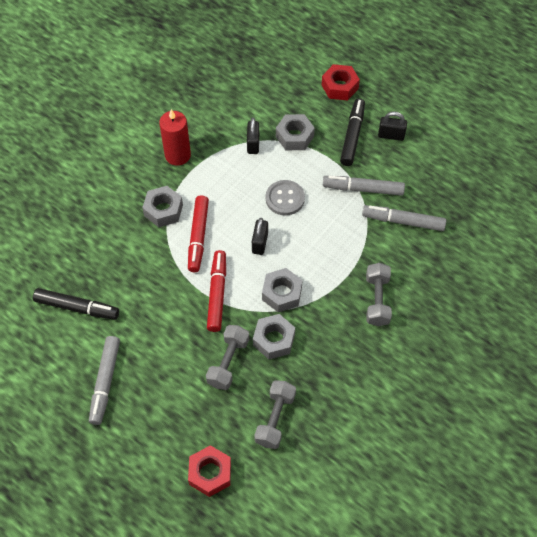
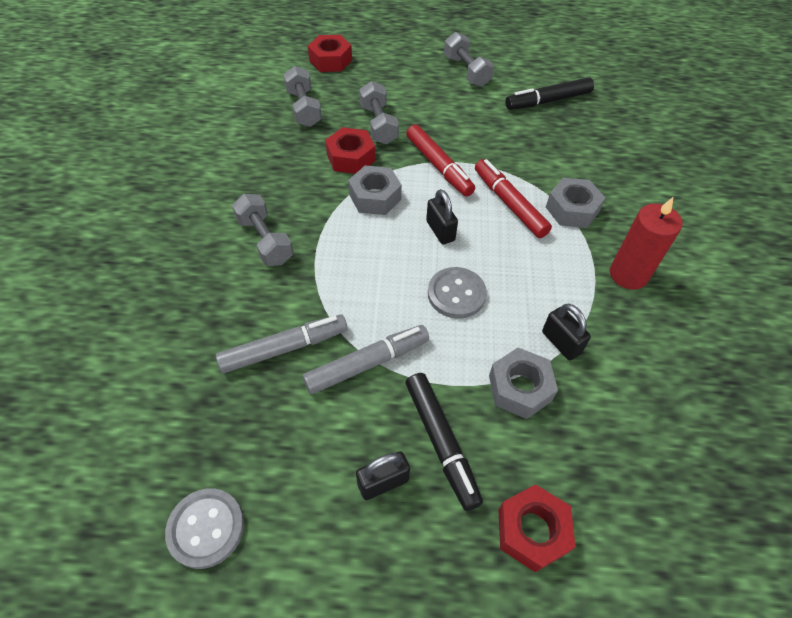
camera: 145 degrees right, 5 degrees down
grey marker [89,336,120,425] -> grey dumbbell [444,32,494,87]
grey nut [253,314,295,359] -> red nut [325,127,375,174]
none -> grey button [165,488,244,569]

